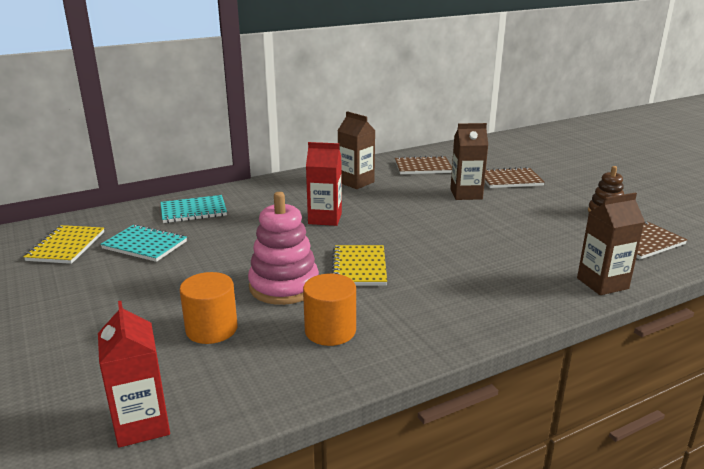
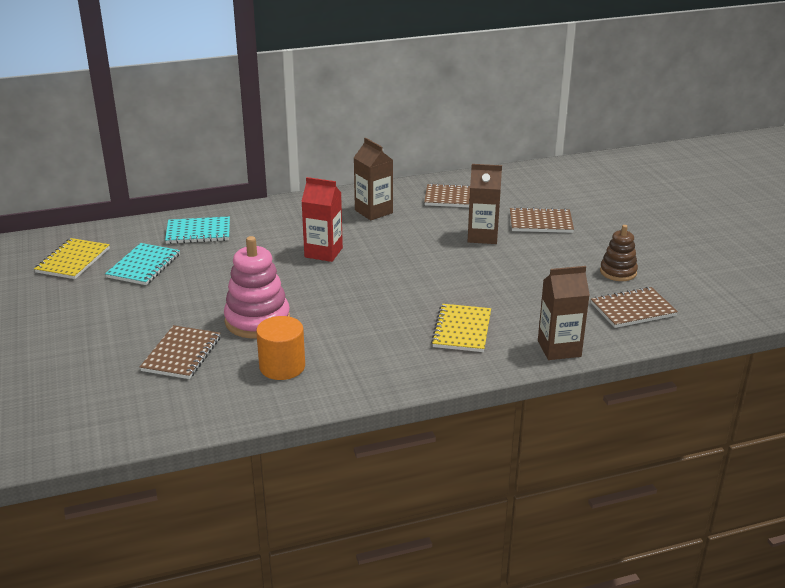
camera: 10 degrees right, 5 degrees up
red carton [98,301,170,448] -> none
turquoise notebook [100,224,187,262] -> turquoise notebook turned 75 degrees clockwise [105,243,180,285]
orange cylinder [180,272,237,344] -> brown notebook [140,325,221,379]
yellow notebook [332,245,387,286] -> yellow notebook moved to [431,304,491,352]

